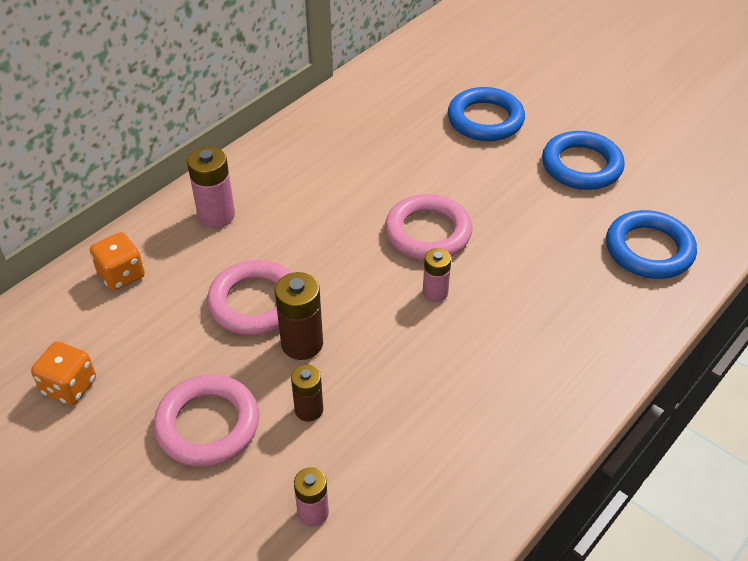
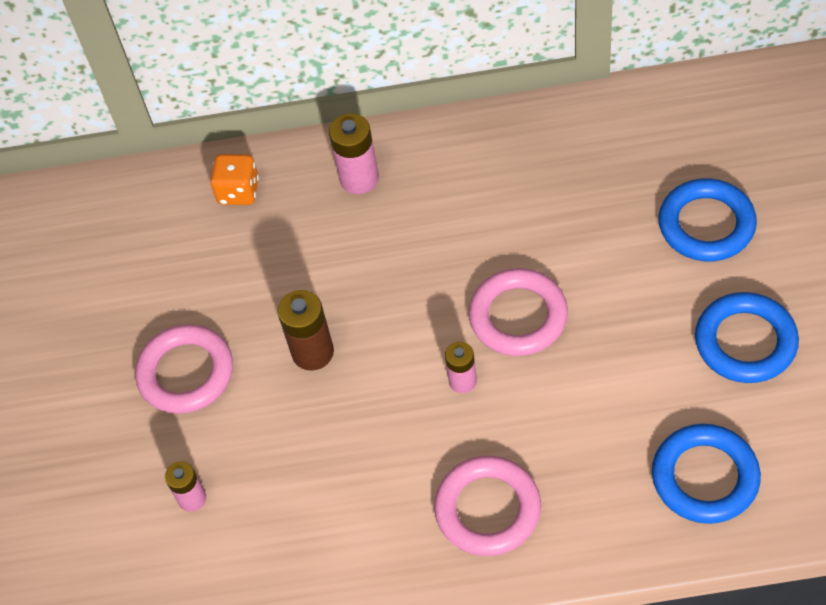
camera: 50 degrees right, 10 degrees up
orange dice [31,342,96,405] -> none
pink ring [207,260,292,335] -> pink ring moved to [434,456,541,556]
brown battery [291,365,323,422] -> none

